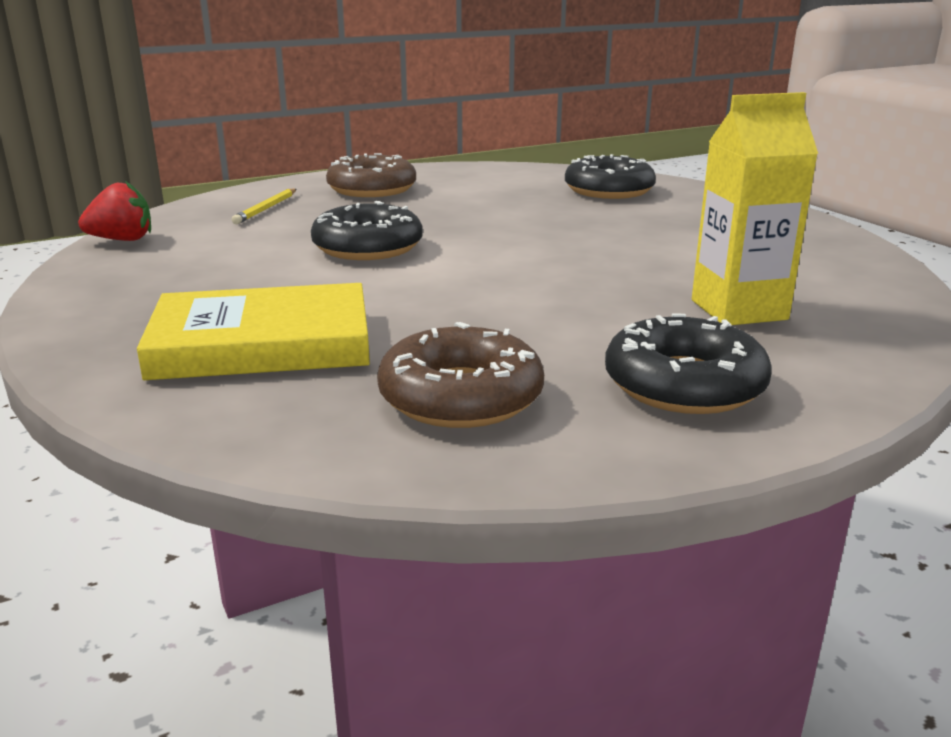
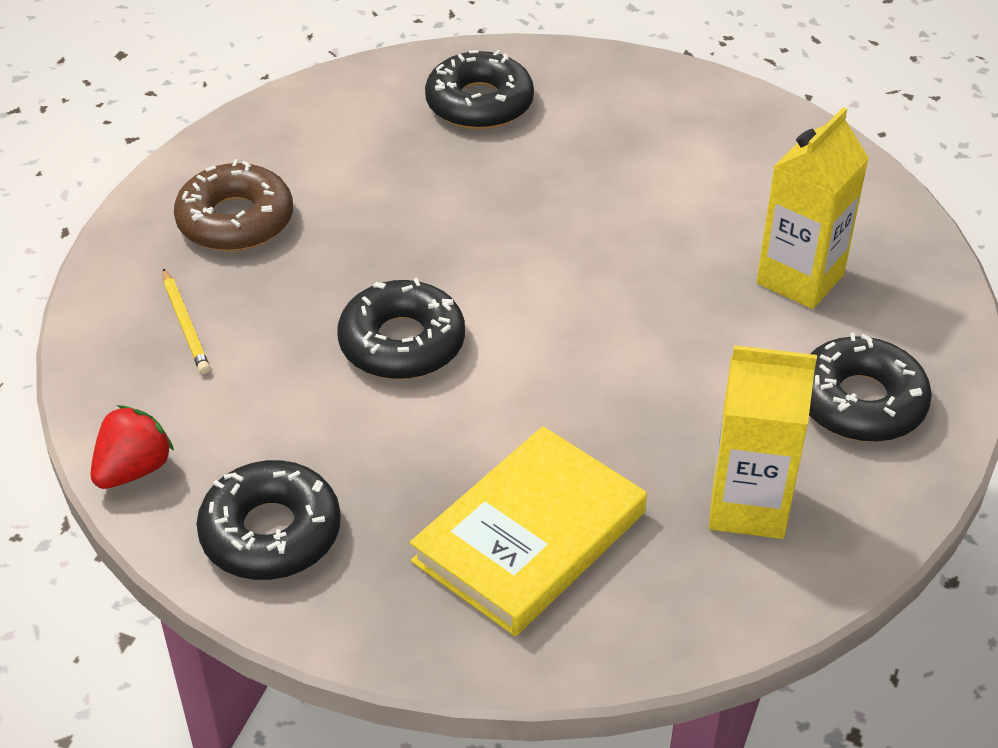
camera: 40 degrees left, 20 degrees up
brown donut [377,322,544,428] -> yellow carton [709,345,817,539]
none -> black donut [196,460,341,580]

